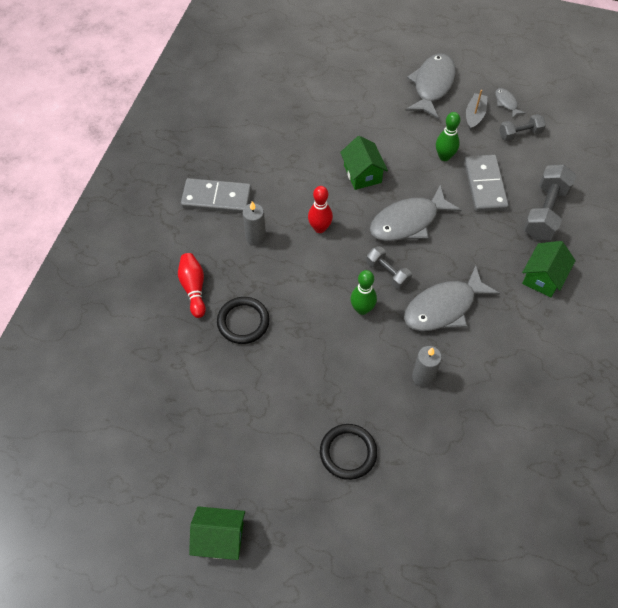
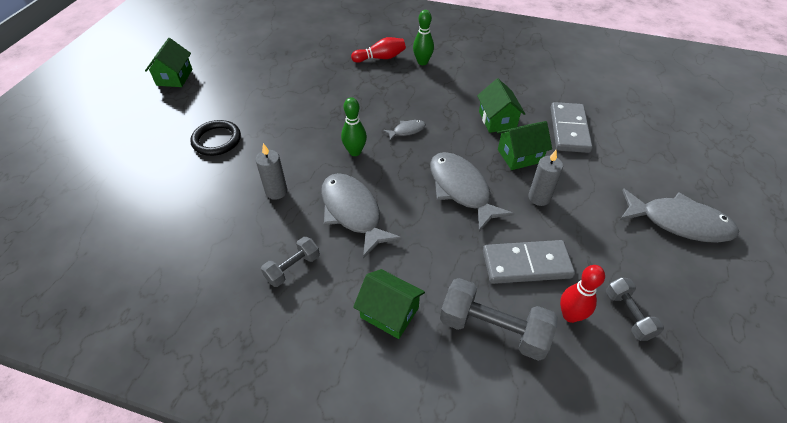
camera: 90 degrees right, 10 degrees down
grey domino [181,178,251,213] -> grey domino moved to [551,102,593,153]
black ring [217,297,270,344] -> none
grey candle [243,201,266,246] -> grey candle moved to [528,150,563,206]
red bowling pin [308,186,333,233] -> red bowling pin moved to [560,265,605,323]
grey dumbbell [366,246,412,289] -> grey dumbbell moved to [261,237,320,287]
green bowling pin [436,112,460,161] -> green bowling pin moved to [413,10,434,65]
grey boat [466,90,487,130] -> none
grey fish [495,88,526,118] -> grey fish moved to [383,120,426,141]
none -> green house [477,79,525,133]

